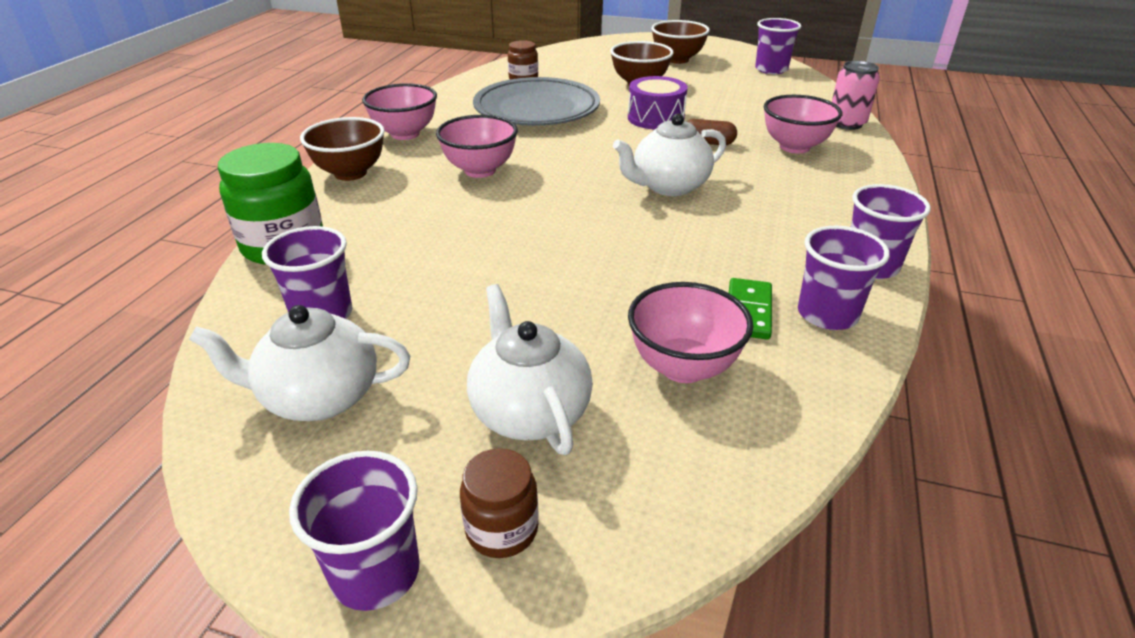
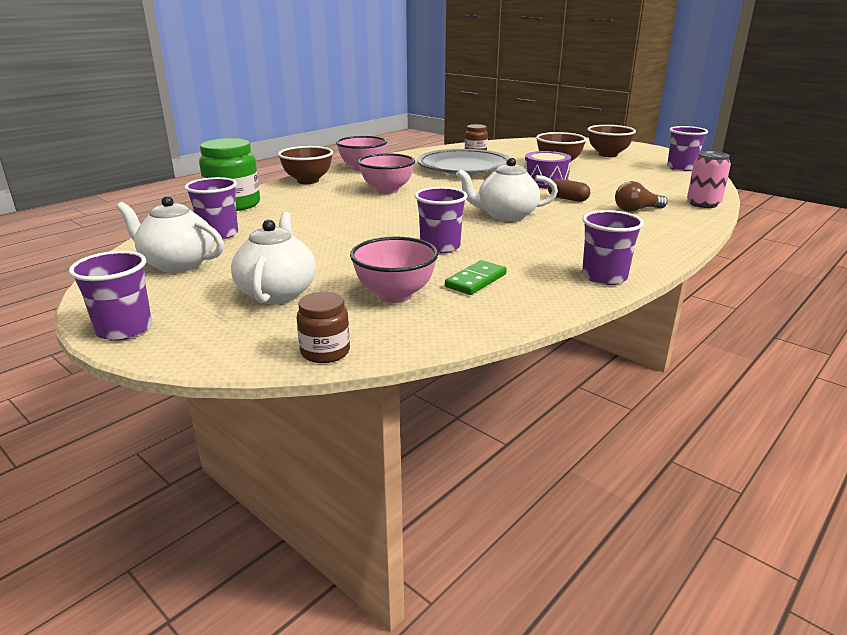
camera: 25 degrees right, 10 degrees down
brown jar [460,448,539,558] -> brown jar moved to [297,292,350,363]
pink bowl [764,95,842,154] -> brown light bulb [615,181,668,212]
purple cup [798,225,890,330] -> purple cup moved to [415,187,468,253]

